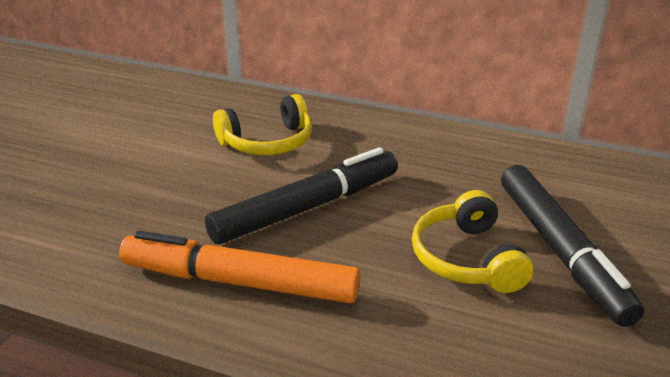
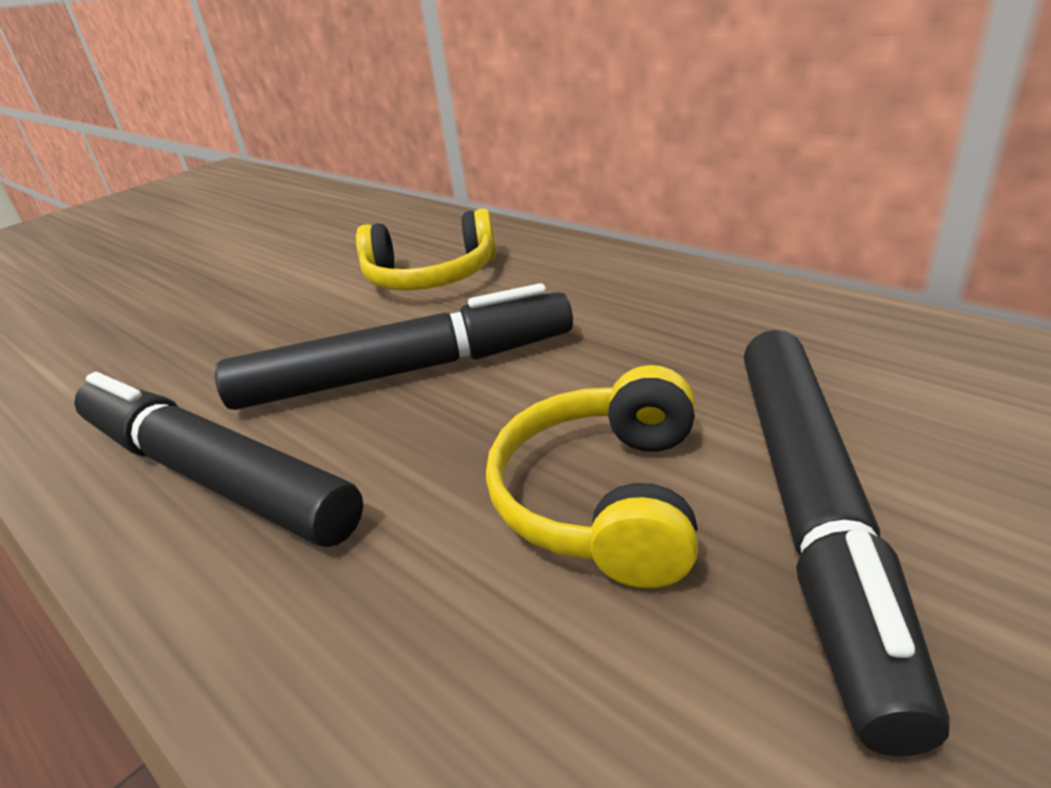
camera: 25 degrees right, 0 degrees up
orange marker [119,231,360,303] -> black marker [74,372,363,547]

